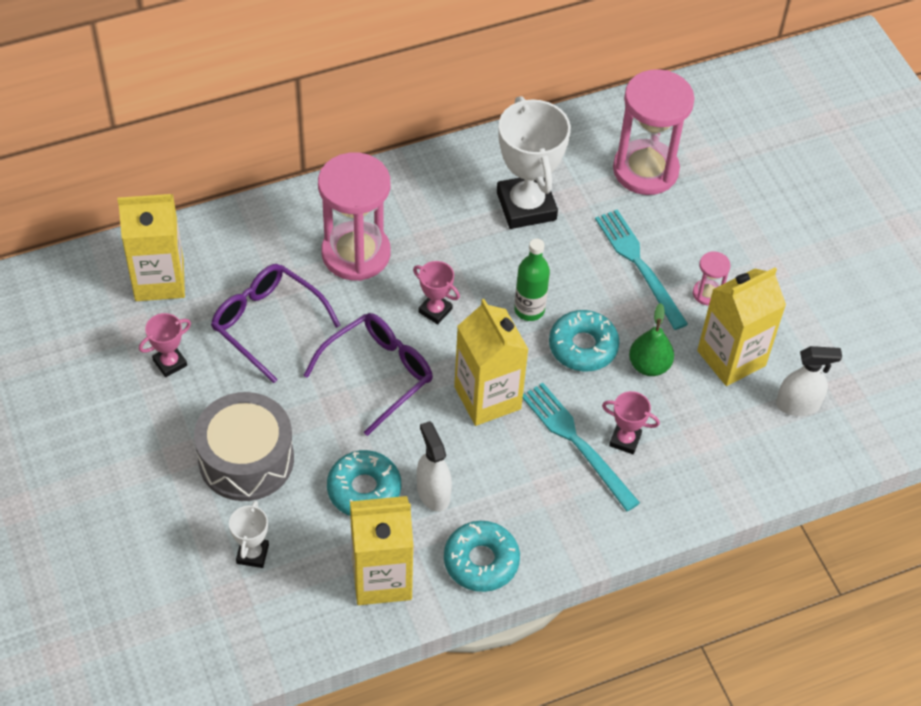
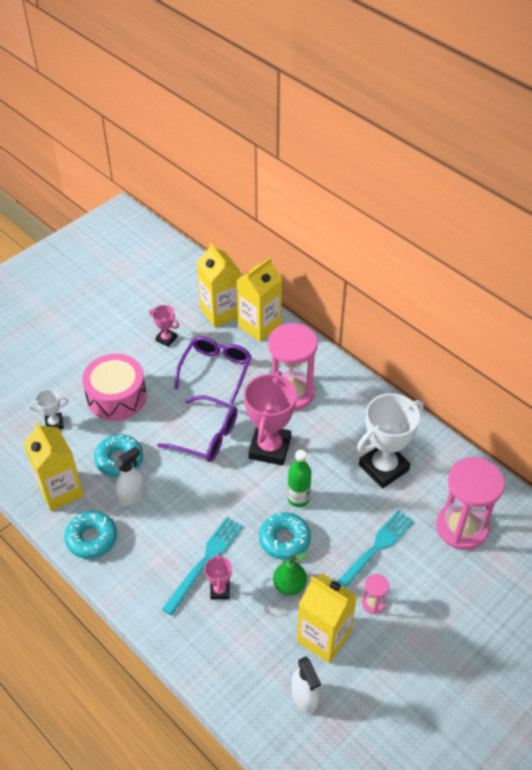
camera: 70 degrees right, 5 degrees down
grey drum [194,392,294,501] -> pink drum [82,354,147,421]
pink trophy [413,261,460,324] -> pink trophy [244,371,297,465], size x2.08
yellow carton [454,299,529,426] -> yellow carton moved to [236,257,282,342]

